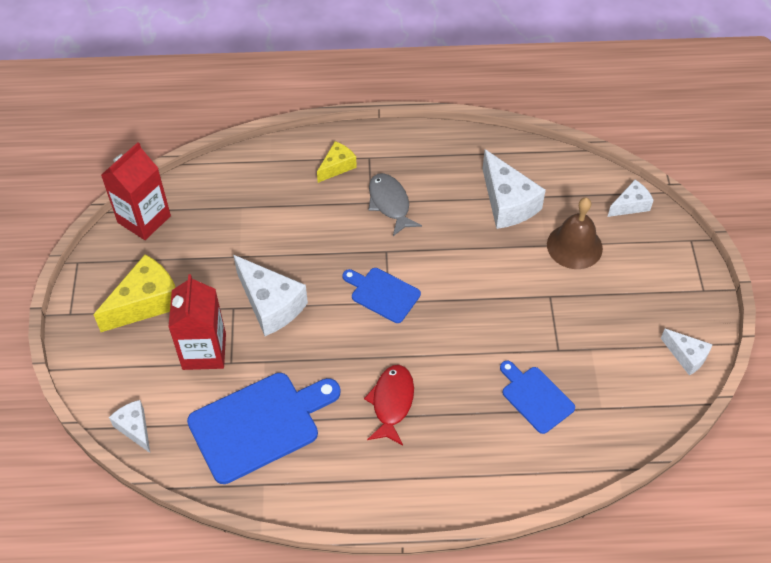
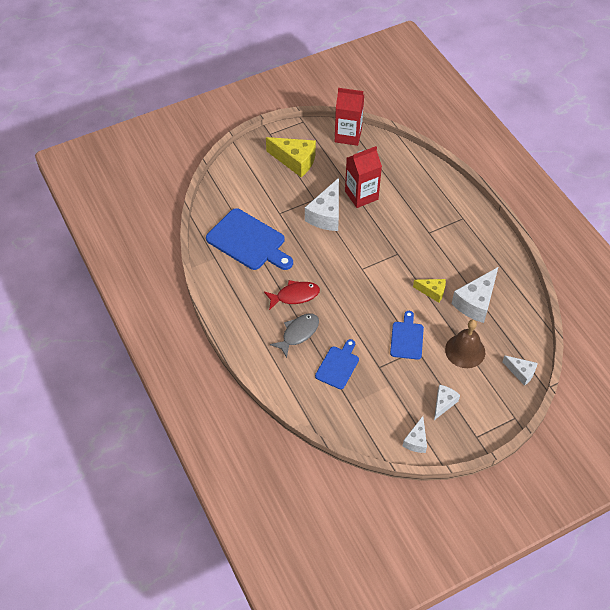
camera: 65 degrees right, 0 degrees up
white cheese [109,400,150,453] -> white cheese moved to [434,385,460,420]
red carton [168,274,226,370] -> red carton moved to [345,146,382,208]
yellow cheese [317,141,357,183] -> yellow cheese moved to [413,279,446,303]
blue cutting board [342,268,421,323] -> blue cutting board moved to [390,311,424,360]
grey fish [368,173,422,236] -> grey fish moved to [270,314,319,358]

